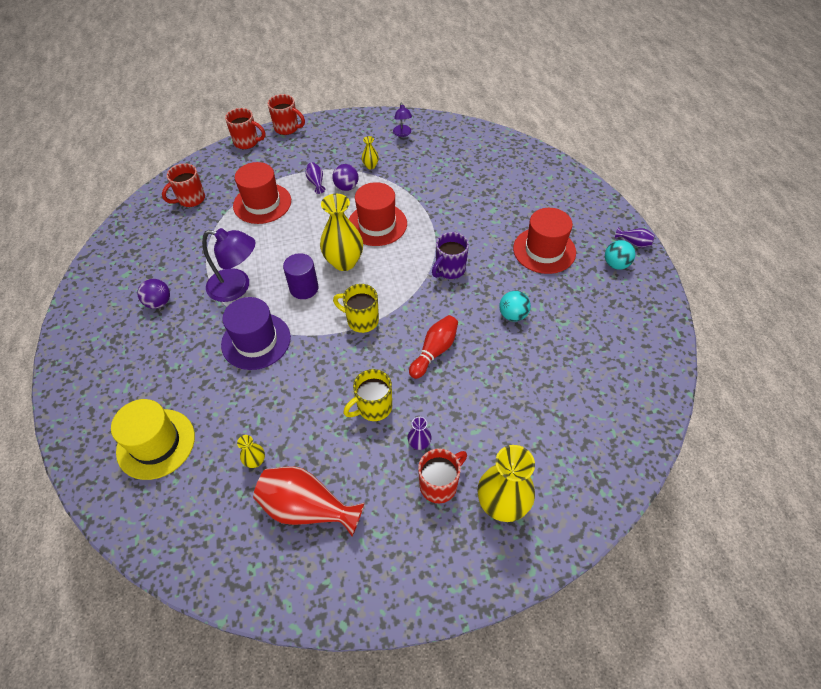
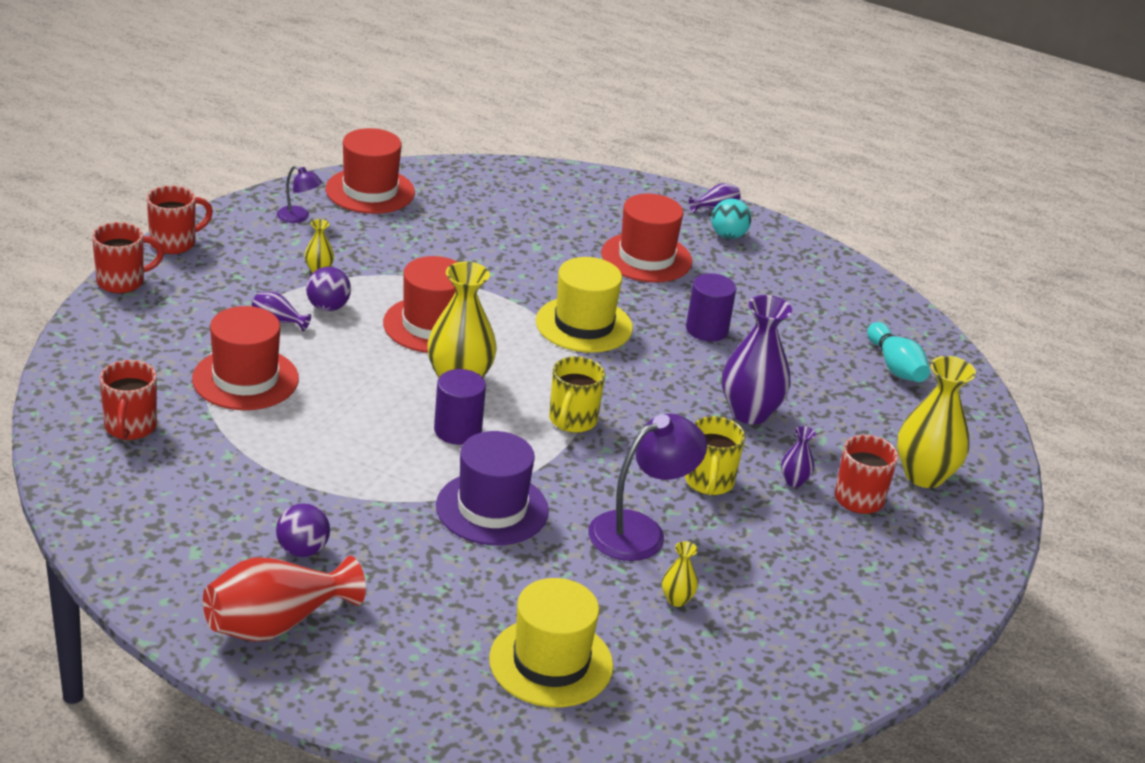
camera: 55 degrees left, 20 degrees down
purple lamp [202,228,255,302] -> purple lamp moved to [588,414,707,561]
red mug [225,108,265,149] -> red mug moved to [147,185,213,254]
red vase [253,466,365,537] -> red vase moved to [203,556,366,641]
yellow mug [333,284,379,333] -> yellow mug turned 45 degrees counterclockwise [549,356,605,433]
red bowling pin [409,315,458,379] -> none
purple mug [432,232,469,279] -> yellow hat [536,257,633,353]
turquoise ball [499,291,531,321] -> purple cylinder [686,273,737,342]
none -> red hat [326,128,415,214]
none -> purple vase [722,295,792,425]
none -> turquoise bowling pin [867,322,930,382]

